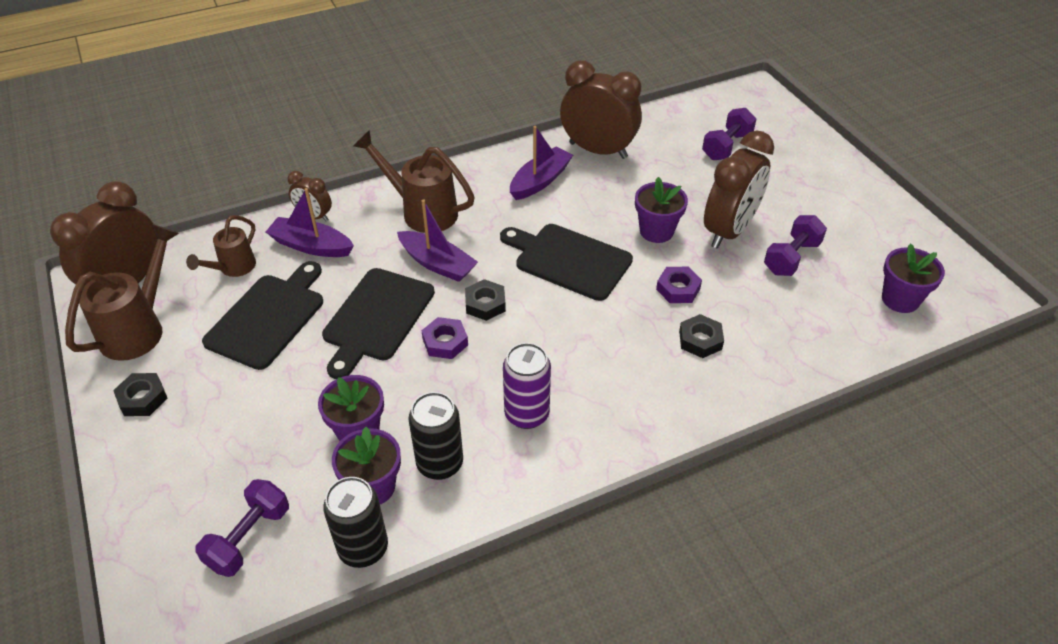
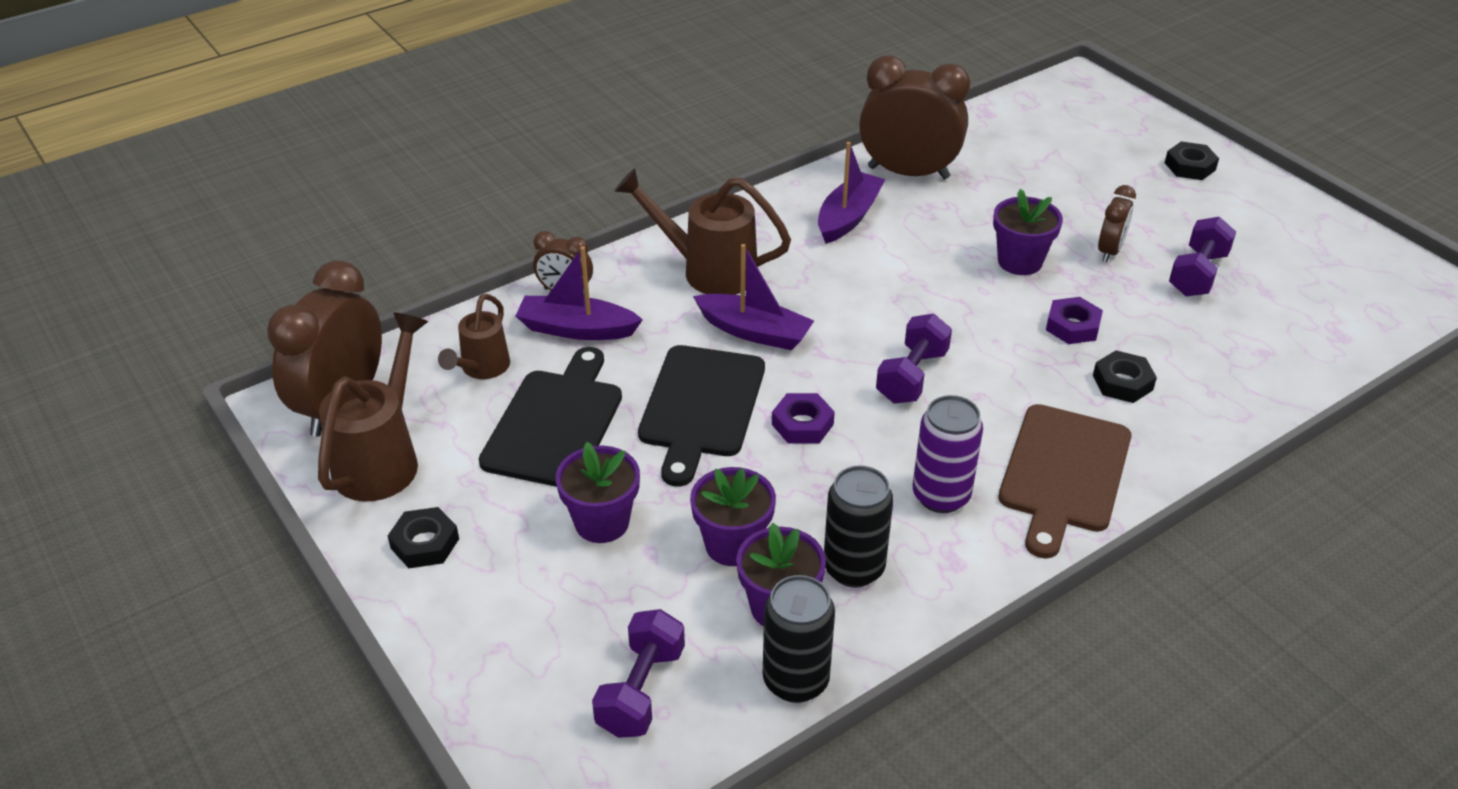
camera: 10 degrees left, 5 degrees down
black nut [465,279,506,321] -> black nut moved to [1165,141,1219,180]
black cutting board [500,224,633,301] -> none
purple dumbbell [702,108,756,160] -> purple dumbbell moved to [876,314,952,404]
brown clock [704,131,774,249] -> brown clock [1098,185,1136,262], size x0.51
purple flower pot [882,243,945,313] -> purple flower pot moved to [556,442,640,543]
none -> brown cutting board [998,404,1131,559]

